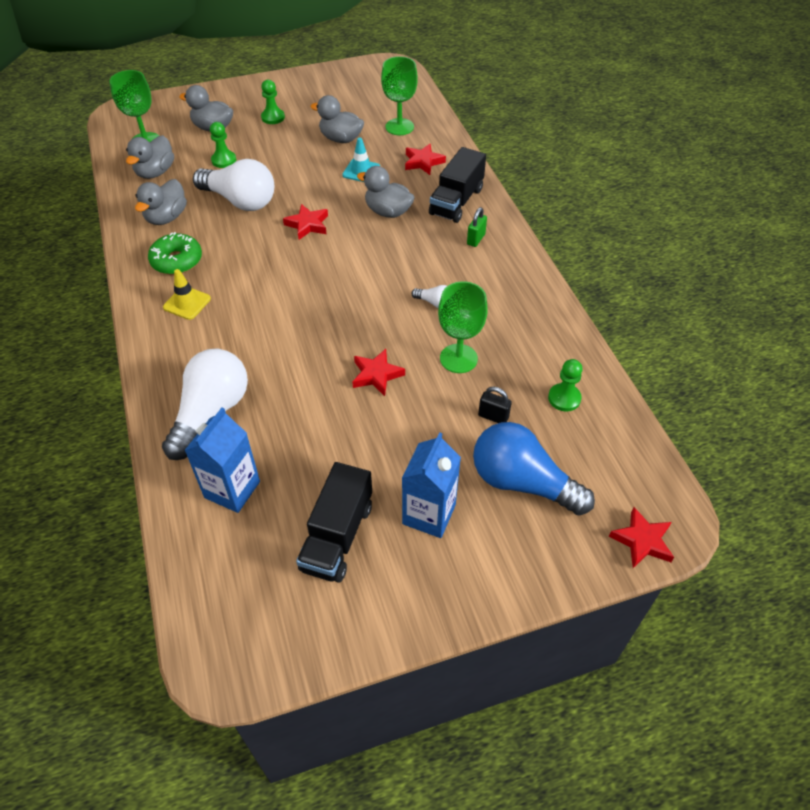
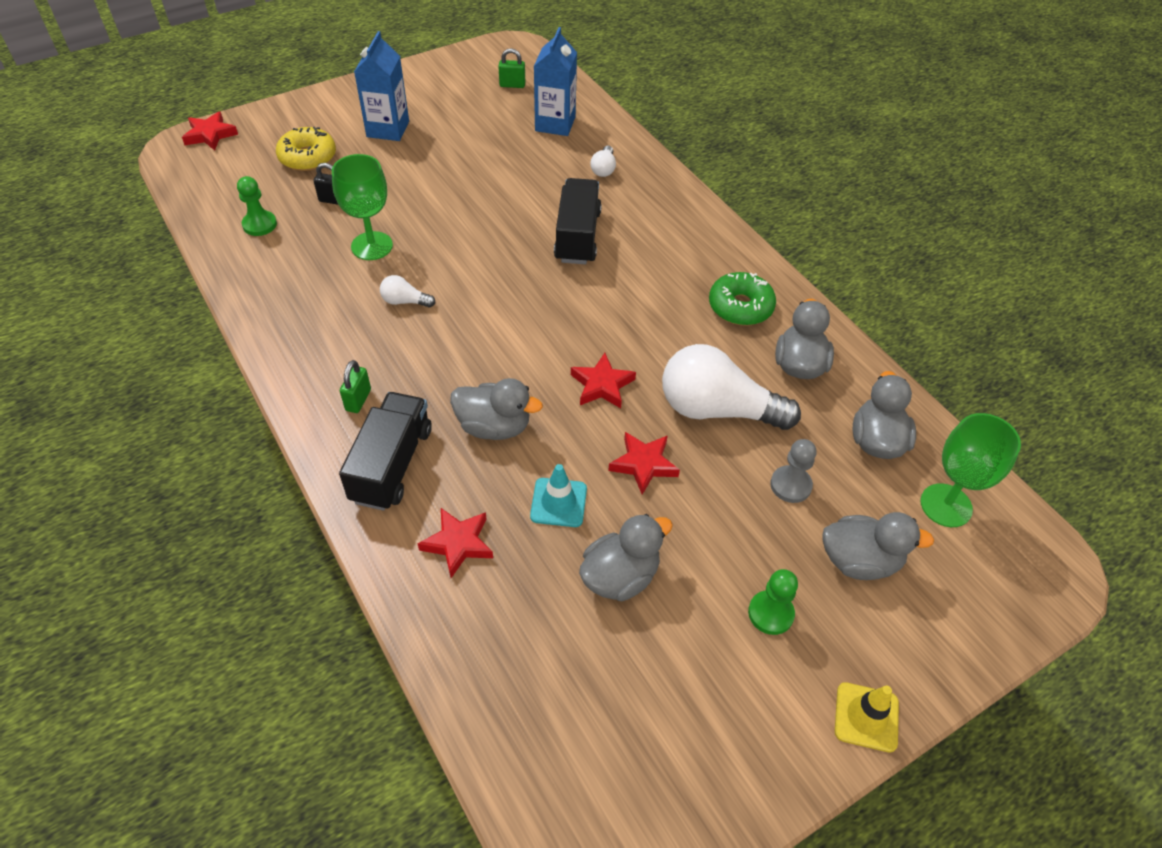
camera: 165 degrees right, 0 degrees up
white light bulb [162,349,248,460] -> white light bulb [590,146,616,177], size x0.43
yellow traffic cone [163,269,211,320] -> yellow traffic cone moved to [835,682,899,752]
green pawn [210,122,236,168] -> grey pawn [770,439,816,503]
black truck [296,462,372,583] -> black truck moved to [554,178,602,264]
grey duck [311,95,364,143] -> grey duck turned 45 degrees counterclockwise [579,514,673,601]
red star [352,349,405,396] -> red star moved to [608,432,680,495]
green goblet [381,56,418,135] -> none
blue light bulb [473,422,595,516] -> yellow donut [276,127,336,171]
none -> green padlock [498,48,525,88]

